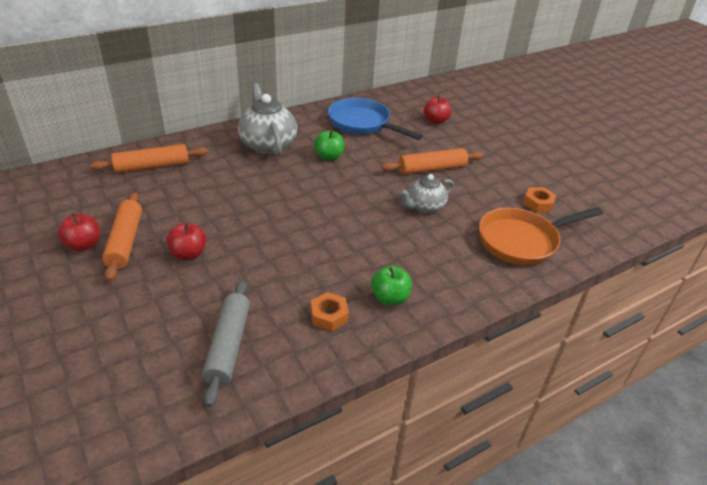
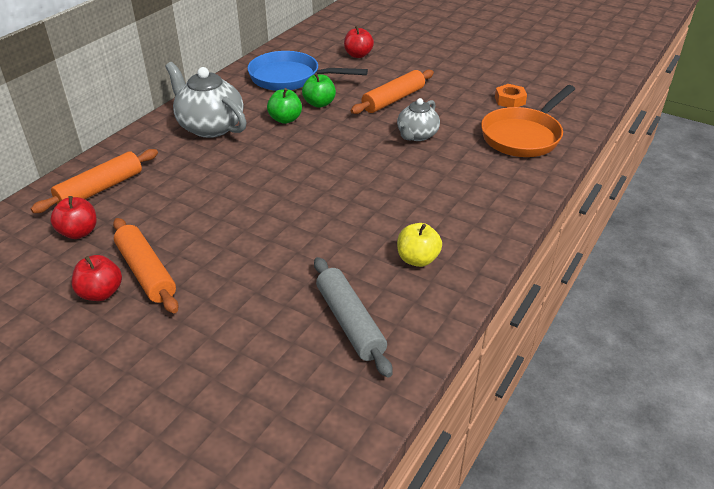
camera: 25 degrees left, 0 degrees up
red apple [166,223,207,260] -> red apple moved to [50,196,97,239]
orange nut [311,292,349,331] -> yellow apple [397,223,442,267]
green apple [371,266,412,305] -> green apple moved to [302,73,336,108]

